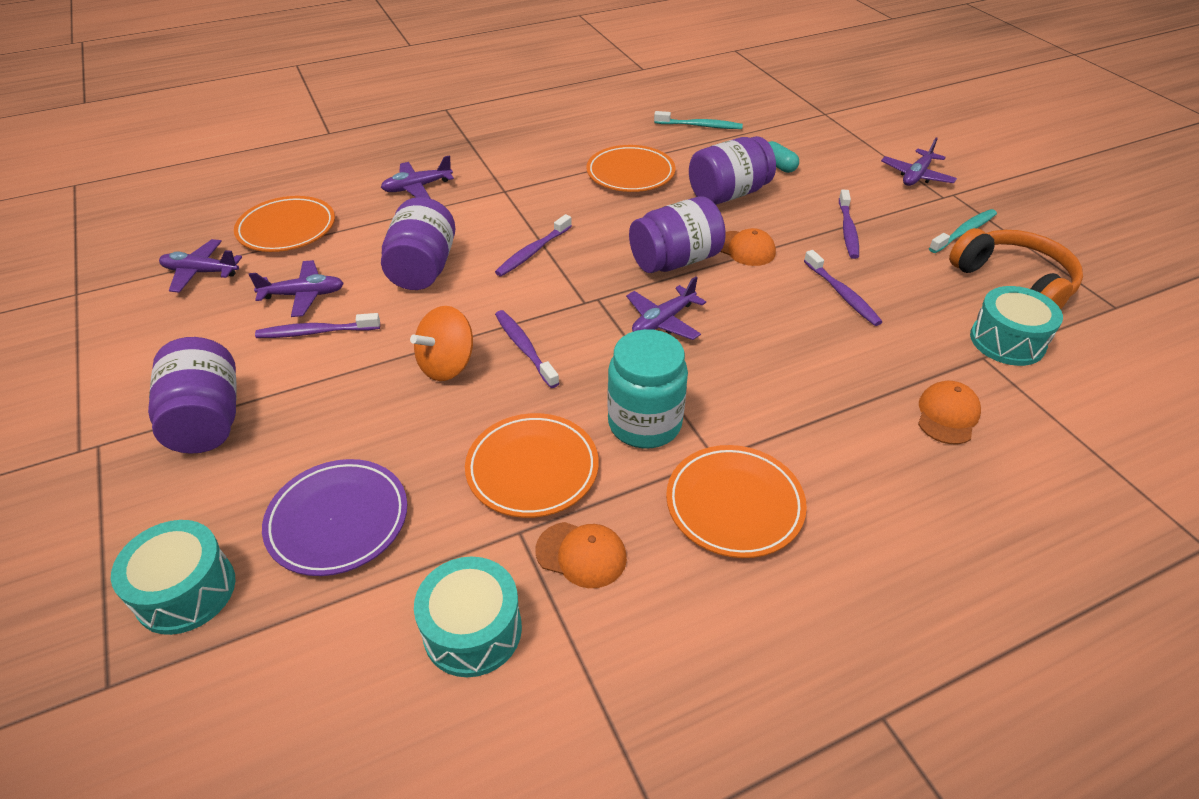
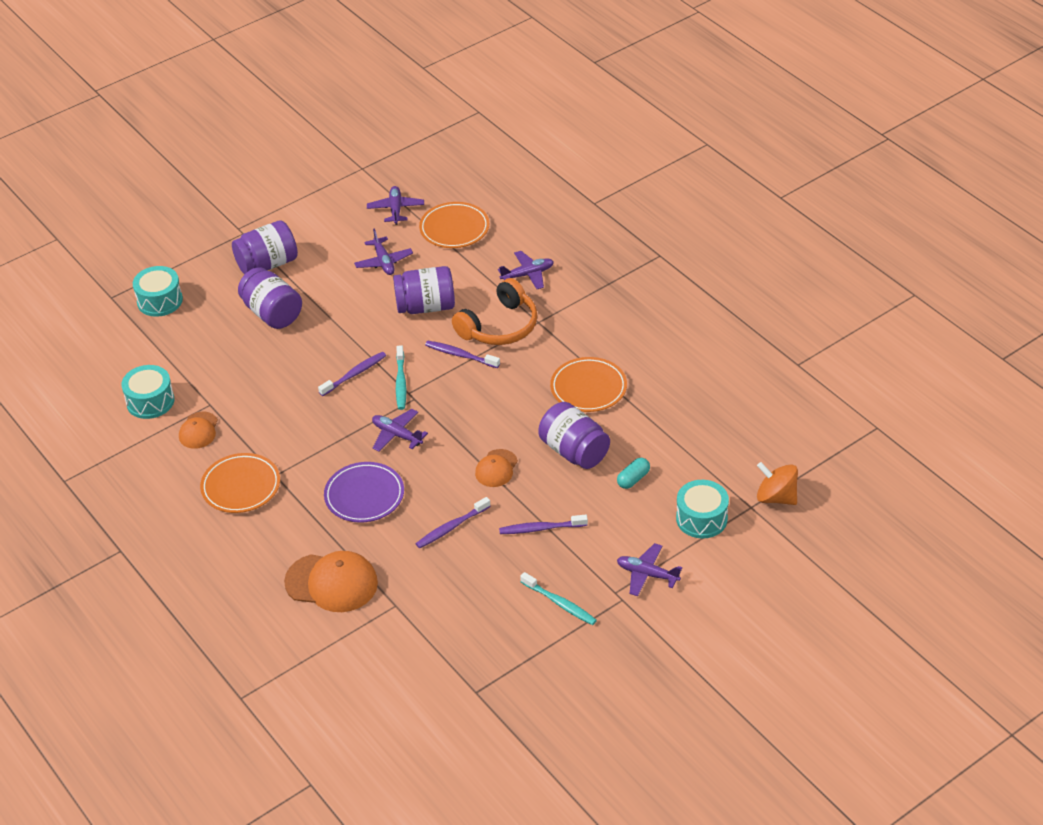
camera: 80 degrees right, 0 degrees up
purple toothbrush [255,313,380,338] -> none
purple plate [262,459,407,576] -> purple plate moved to [324,462,404,523]
purple plane [381,155,454,198] -> purple plane turned 105 degrees clockwise [498,251,554,289]
orange spinning top [410,306,473,381] -> orange spinning top moved to [757,462,798,505]
orange plate [465,413,599,518] -> none
turquoise jar [607,329,688,449] -> none
purple jar [629,196,726,273] -> purple jar moved to [238,267,302,329]
turquoise toothbrush [654,111,743,129] -> turquoise toothbrush moved to [396,345,407,410]
orange cap [918,381,981,444] -> orange cap [284,551,378,612], size x1.76
orange headphones [949,228,1083,309] -> orange headphones moved to [452,278,537,345]
turquoise drum [970,286,1063,366] -> turquoise drum moved to [676,480,729,538]

